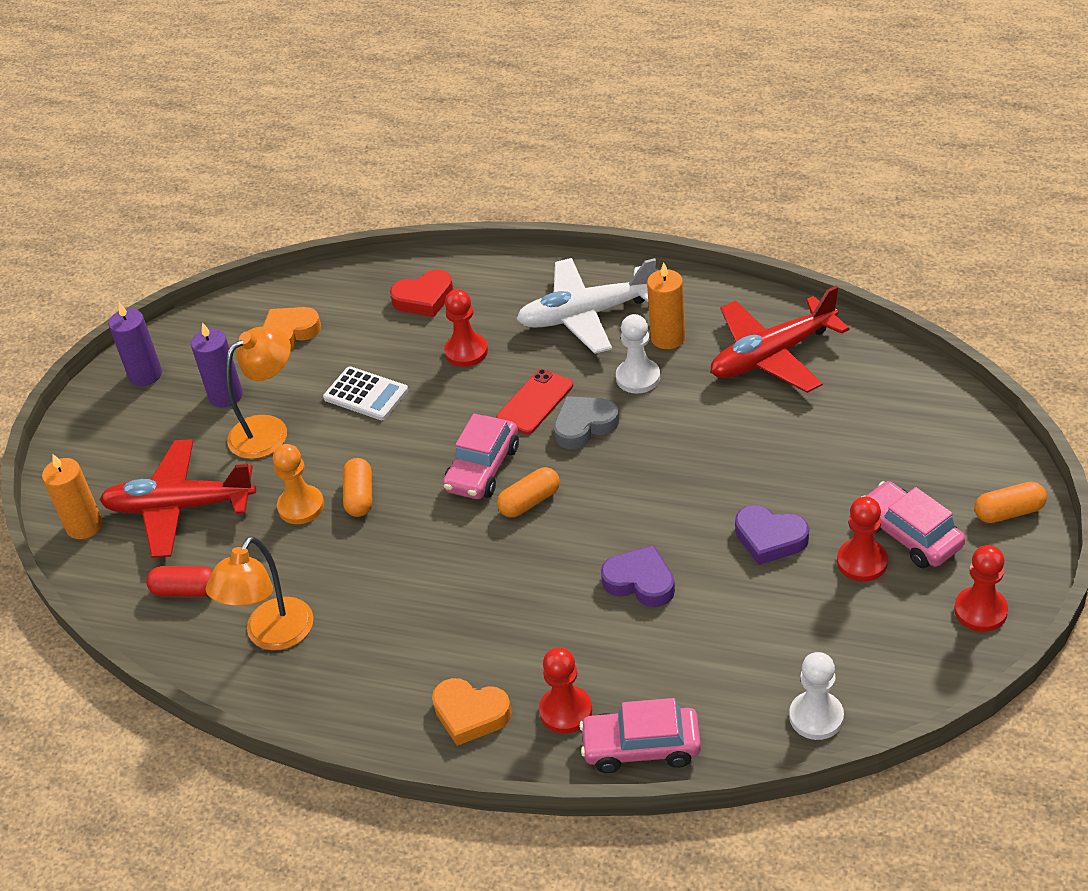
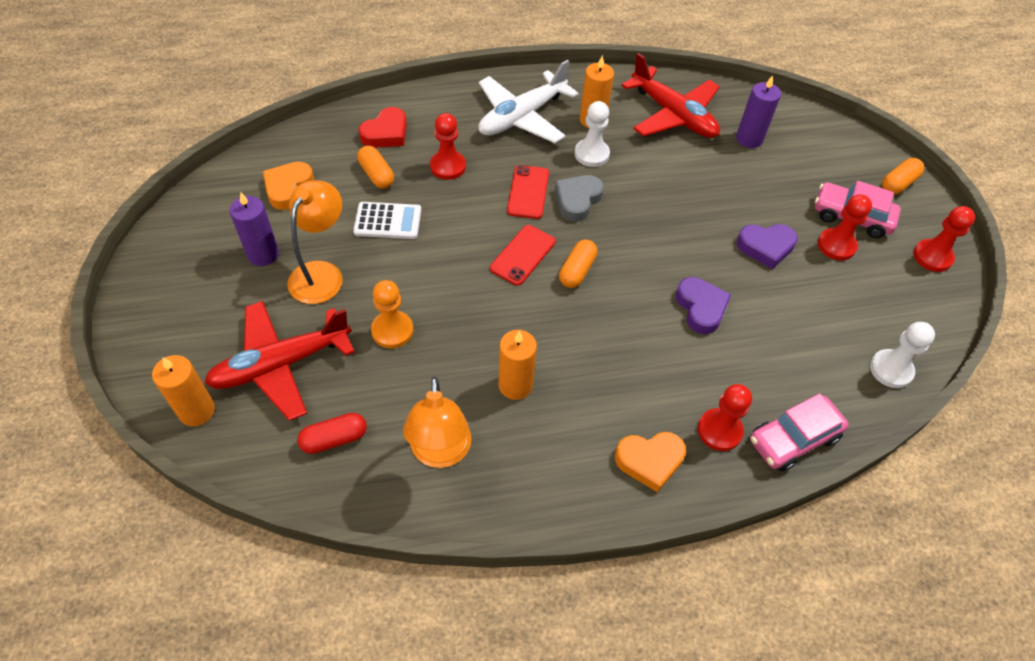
camera: 35 degrees left, 10 degrees up
purple candle [109,303,162,386] -> purple candle moved to [736,75,781,148]
orange capsule [343,458,372,517] -> orange capsule moved to [357,145,394,189]
pink car [443,414,519,499] -> red phone [490,225,556,286]
purple heart [601,545,675,607] -> purple heart turned 75 degrees clockwise [675,277,731,334]
red plane [710,286,850,393] -> red plane turned 75 degrees counterclockwise [621,53,720,138]
none -> orange candle [499,330,537,400]

